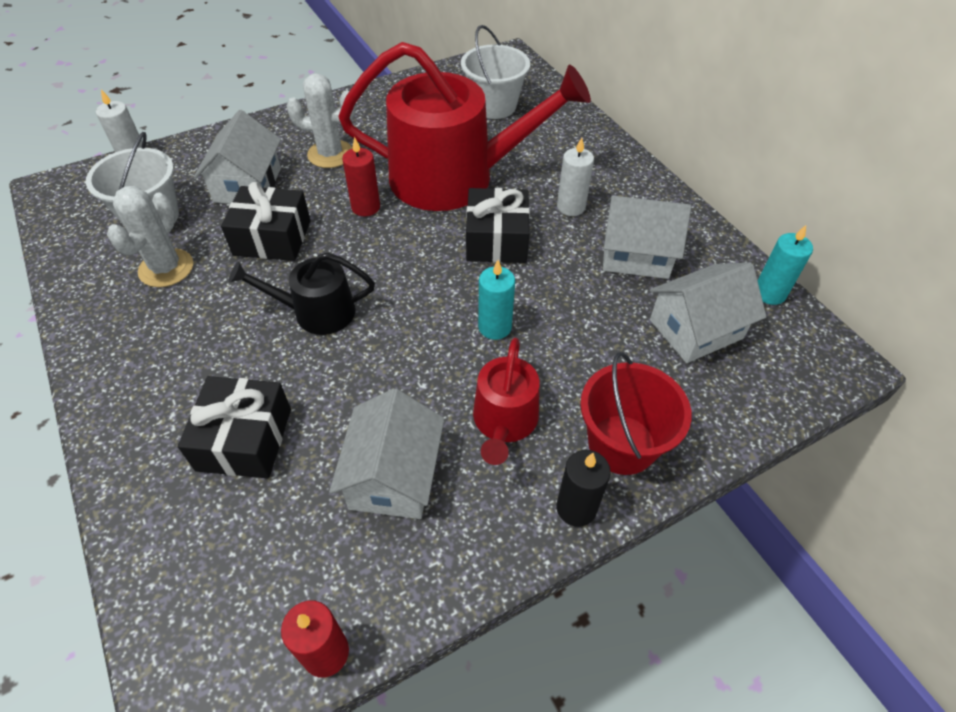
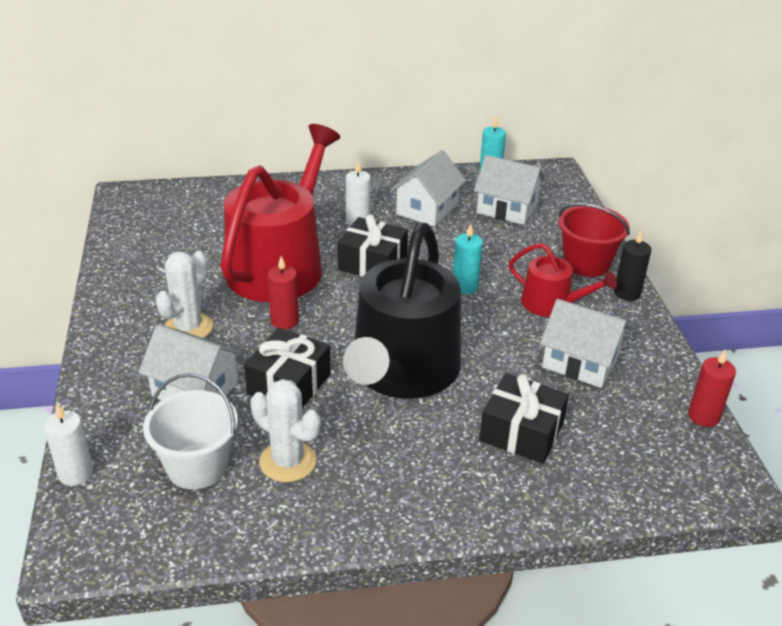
camera: 70 degrees left, 15 degrees down
black watering can [229,253,375,335] -> black watering can [343,223,461,399], size x2.04
white bucket [461,25,530,119] -> none
white house [650,263,767,363] -> white house turned 60 degrees counterclockwise [474,155,545,225]

